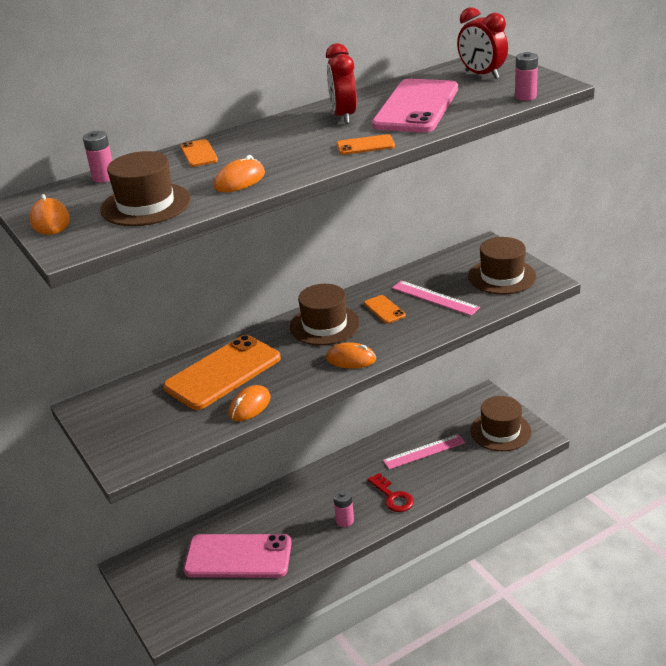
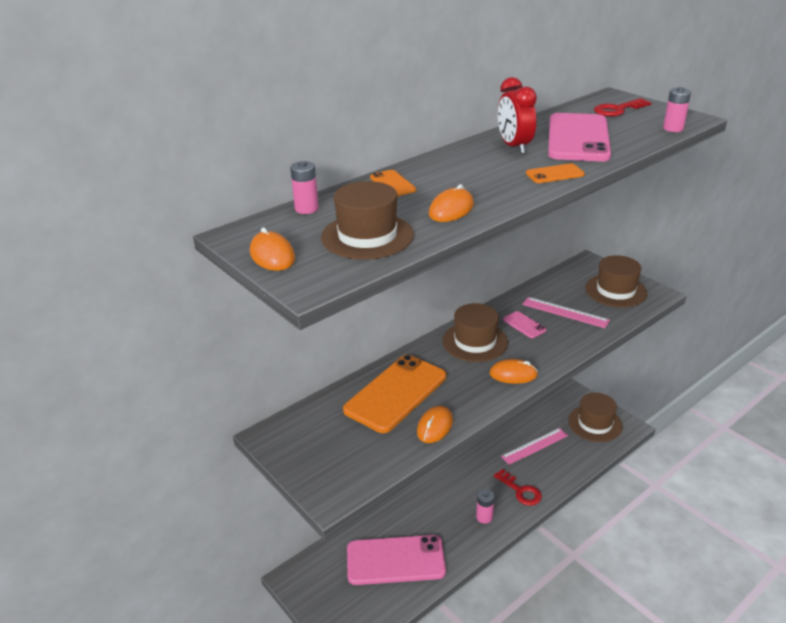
camera: 10 degrees left, 0 degrees up
orange phone [364,295,406,324] -> pink phone [503,311,546,338]
red clock [457,7,508,79] -> red key [594,98,651,116]

